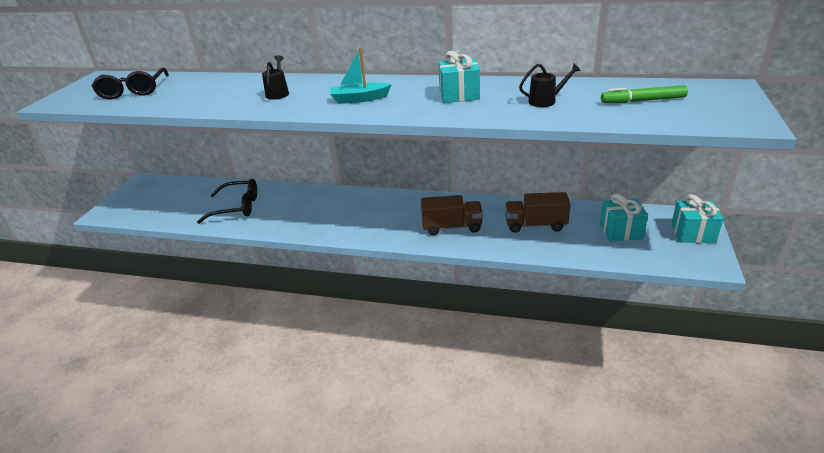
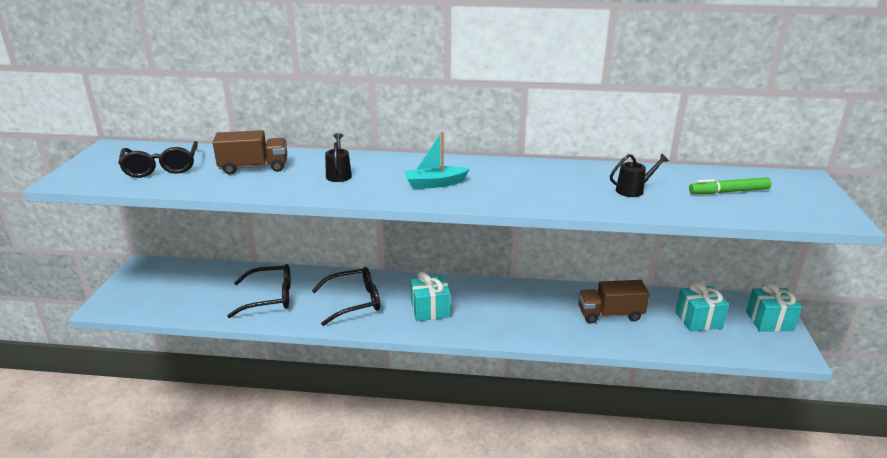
camera: 10 degrees left, 5 degrees down
brown truck [421,195,483,235] -> brown truck moved to [213,130,287,175]
turquoise gift [438,51,480,103] -> turquoise gift moved to [411,272,451,321]
none -> black glasses [312,267,380,326]

